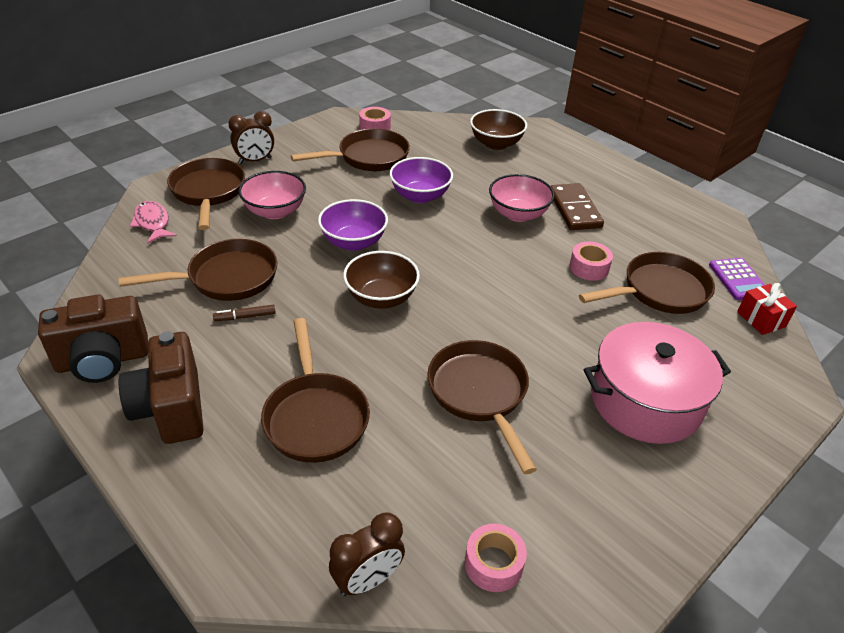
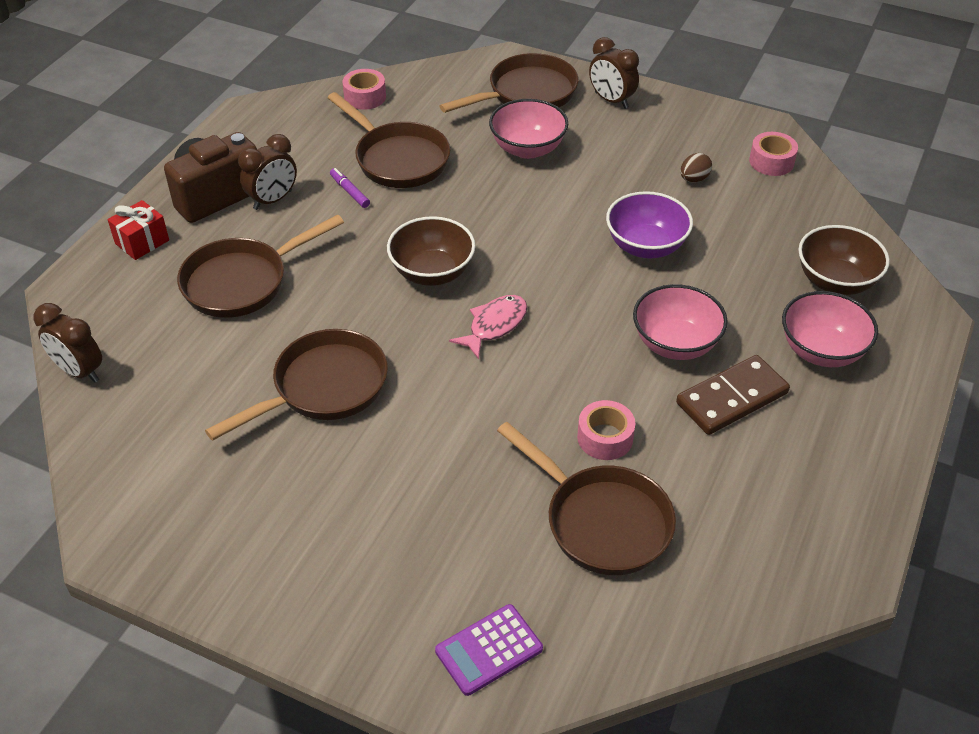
camera: 70 degrees right, 5 degrees up
brown camera [38,295,148,383] -> none
pink fish [130,201,177,244] -> pink fish moved to [449,295,527,359]
brown marker [213,305,276,321] -> purple marker [330,168,370,208]
brown pan [291,129,410,171] -> brown egg [680,153,712,182]
purple bowl [318,199,388,251] -> none
pink tape [465,524,527,592] -> pink tape moved to [342,69,386,110]
pink pot [584,322,731,444] -> none
purple calculator [709,258,765,300] -> purple calculator moved to [435,604,543,696]
red gift [737,283,797,335] -> red gift moved to [108,200,169,260]
none -> brown clock [238,134,297,210]
none -> pink bowl [782,291,878,367]

